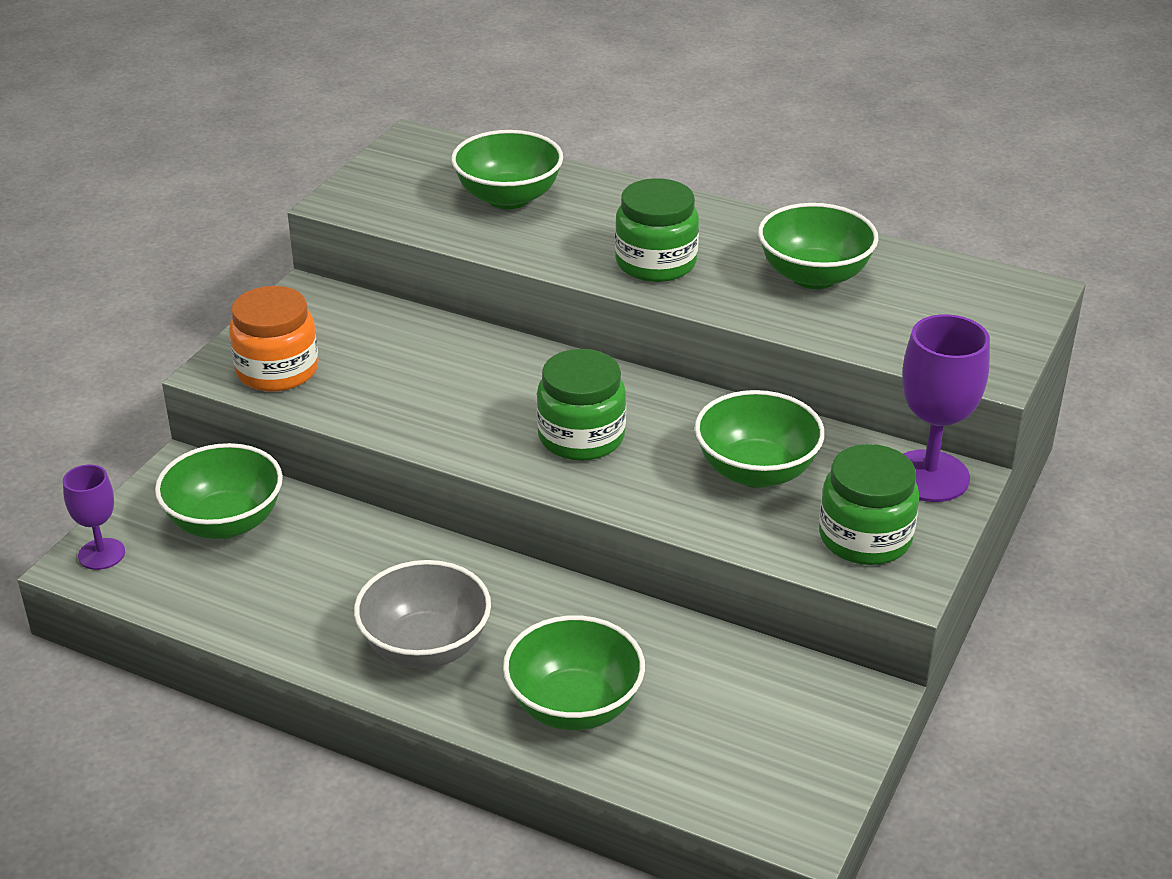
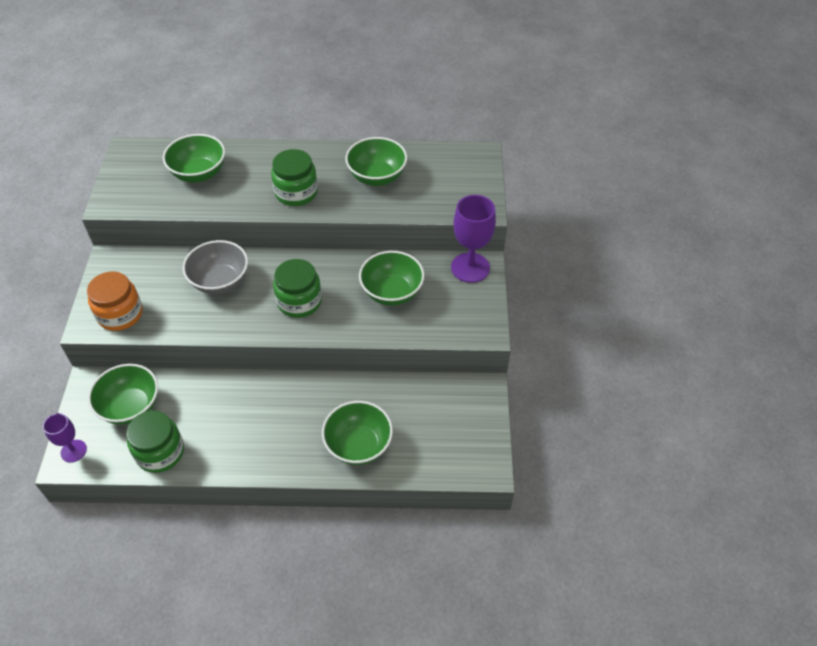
camera: 25 degrees left, 15 degrees up
grey bowl [354,560,491,669] -> grey bowl moved to [183,240,248,294]
green jar [819,444,919,565] -> green jar moved to [126,411,184,473]

